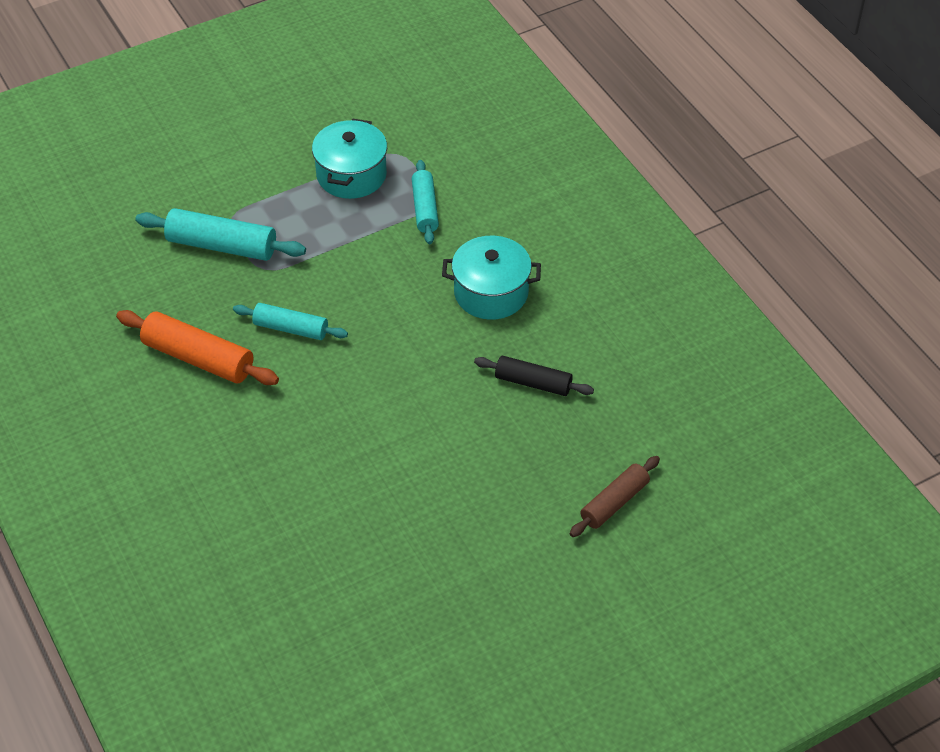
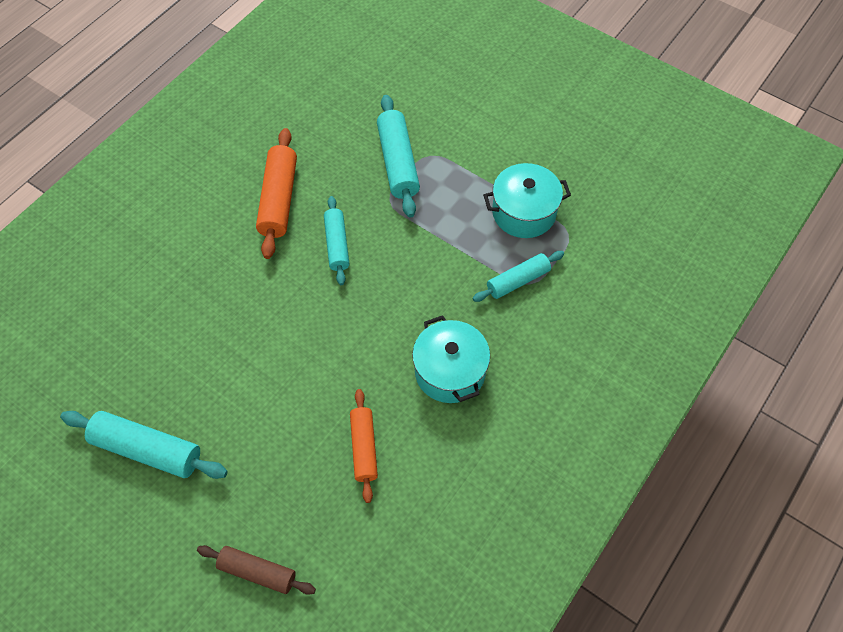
camera: 65 degrees right, 10 degrees up
black rolling pin [474,356,594,396] -> orange rolling pin [350,389,378,503]
none -> turquoise rolling pin [60,411,228,479]

